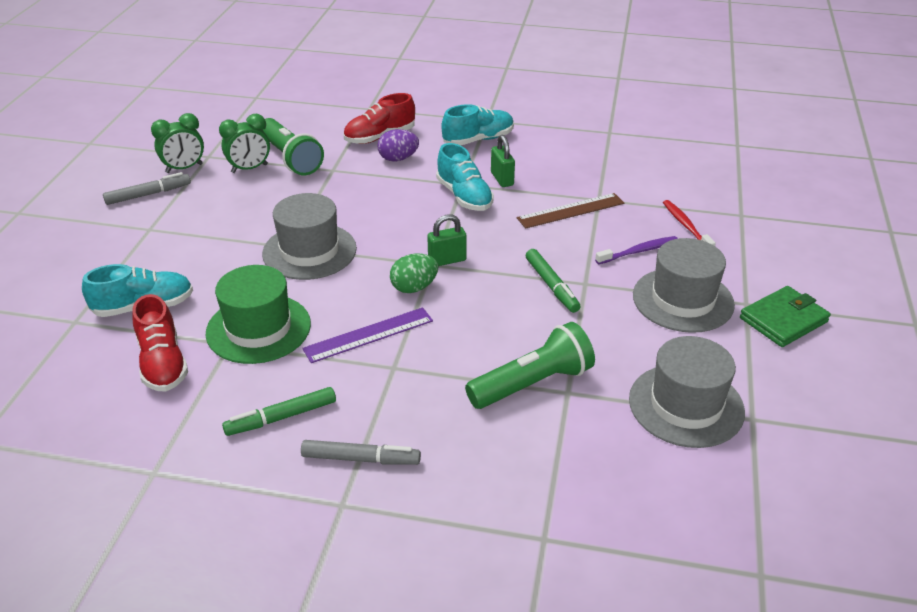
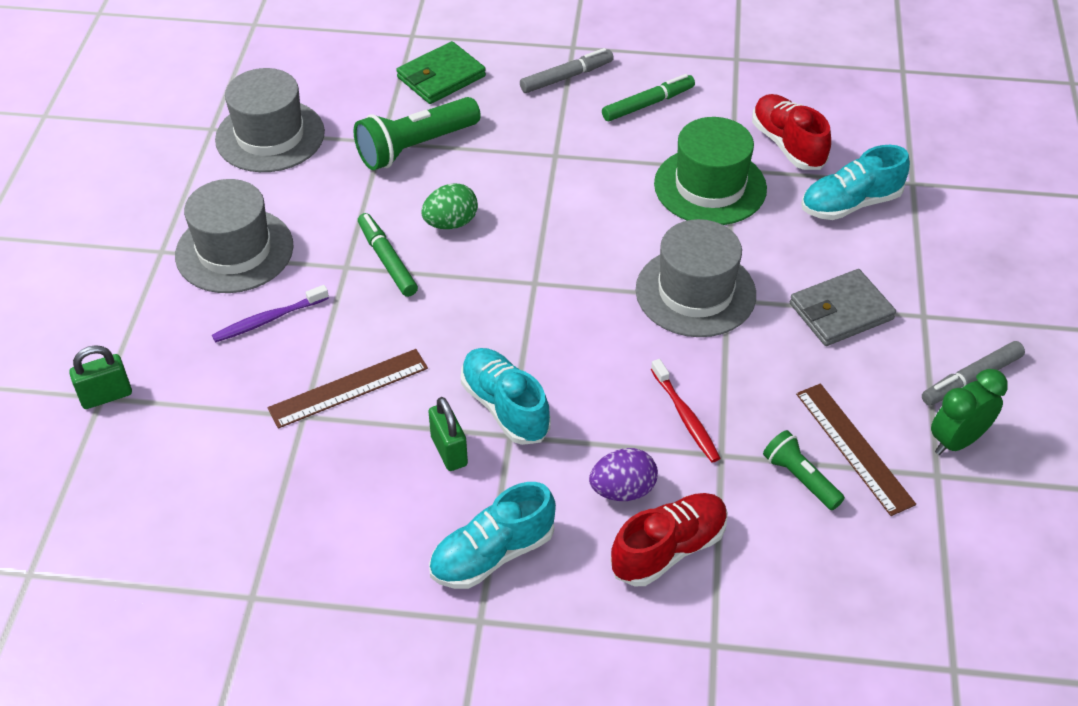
camera: 175 degrees right, 10 degrees up
green clock [219,114,270,173] -> brown ruler [796,384,916,516]
green flashlight [262,118,324,175] -> green flashlight [763,430,845,510], size x0.57
grey marker [301,440,421,465] -> grey marker turned 150 degrees clockwise [520,48,614,93]
purple ruler [302,307,433,363] -> none
green egg [390,254,438,293] -> green egg moved to [421,183,478,229]
green padlock [427,214,467,266] -> green padlock moved to [69,345,132,409]
red toothbrush [663,200,716,246] -> red toothbrush moved to [651,359,720,463]
green wallet [740,286,831,347] -> green wallet moved to [396,41,486,104]
none -> grey wallet [790,269,896,346]

